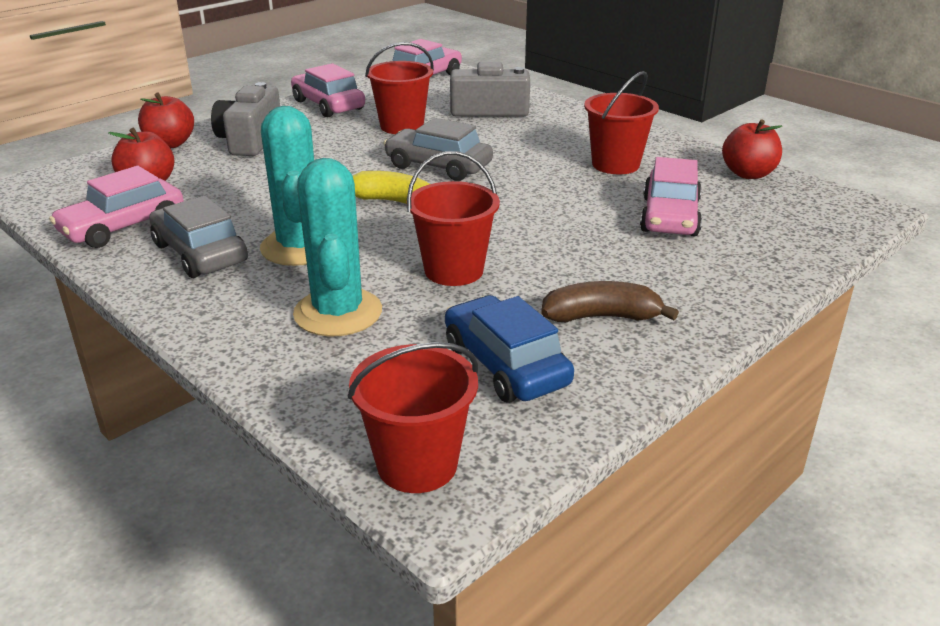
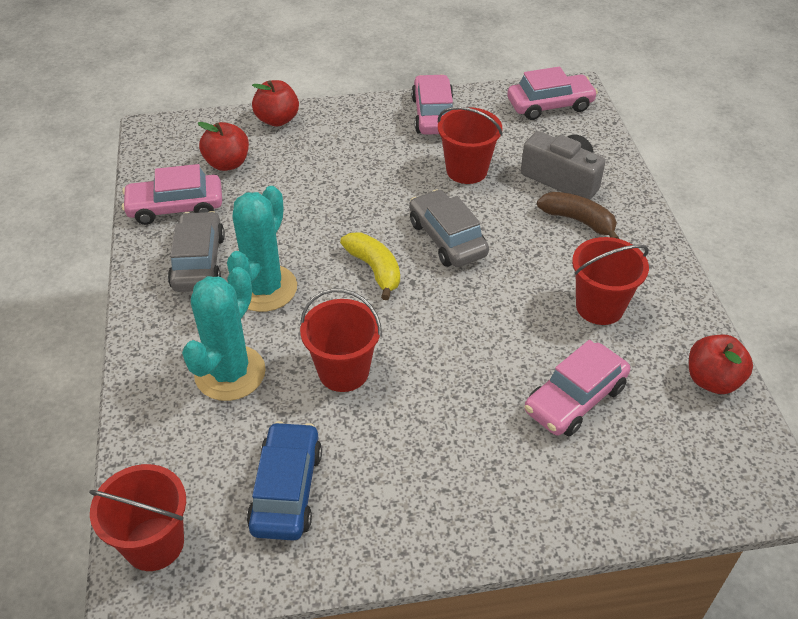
camera: 35 degrees right, 15 degrees up
grey camera [211,82,280,156] -> none
brown banana [541,281,679,322] -> brown banana moved to [537,192,619,239]

